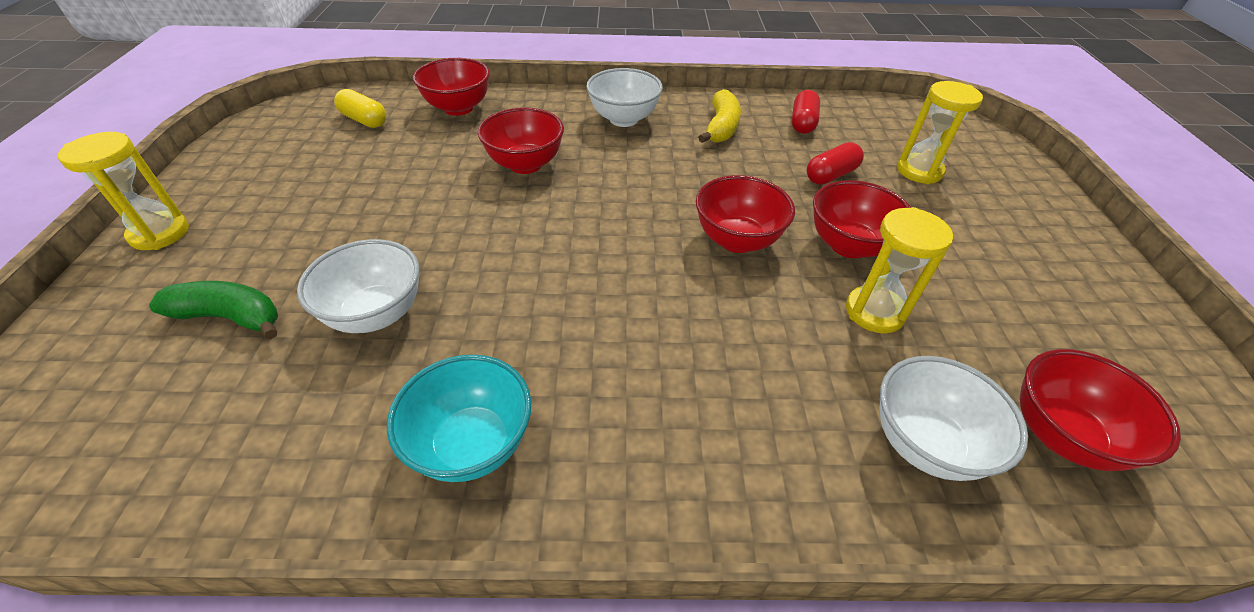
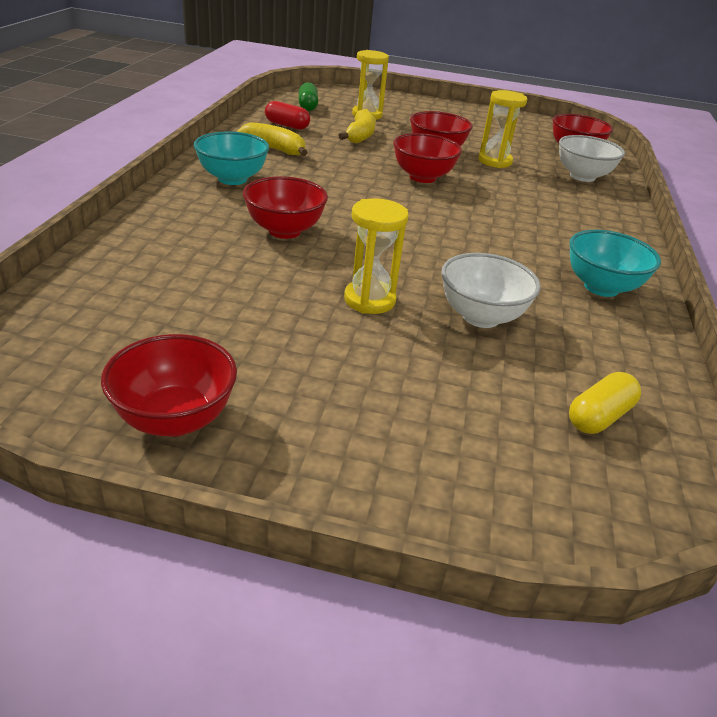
camera: 80 degrees left, 10 degrees down
yellow hourglass [58,132,189,250] -> yellow hourglass moved to [344,198,409,314]
green banana [149,281,278,339] -> none
yellow capsule [334,89,386,128] -> yellow capsule moved to [569,372,641,434]
red bowl [413,58,490,116] -> red bowl moved to [101,334,237,437]
white bowl [586,68,663,127] -> turquoise bowl [194,131,269,185]
red capsule [807,142,864,185] -> yellow banana [338,109,376,144]
none -> green capsule [299,82,318,111]

